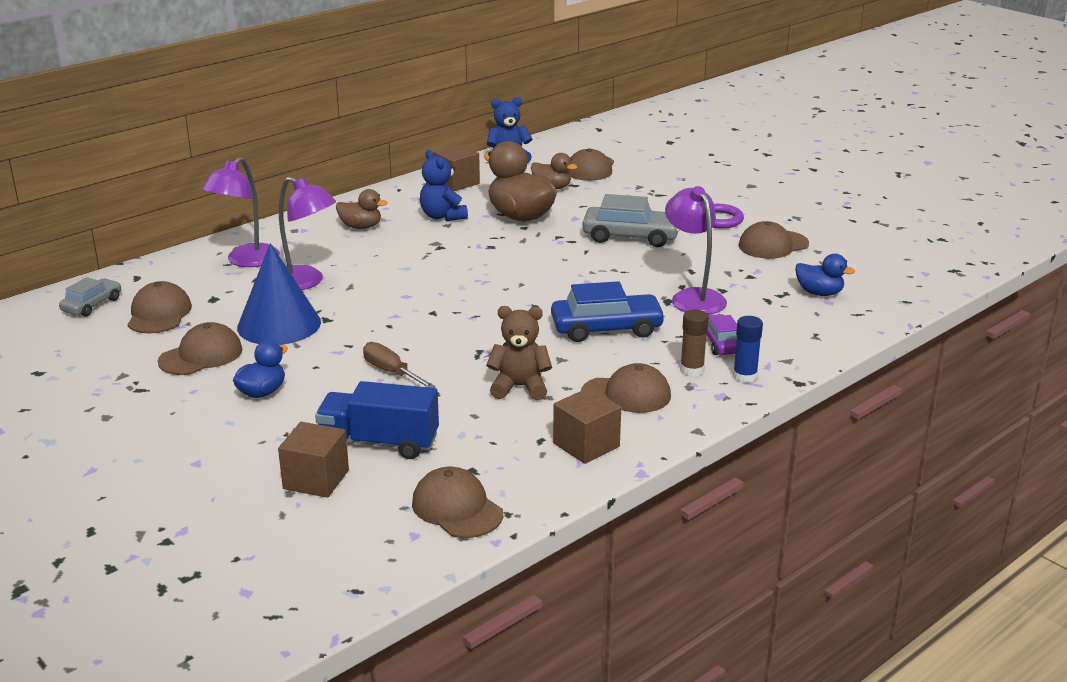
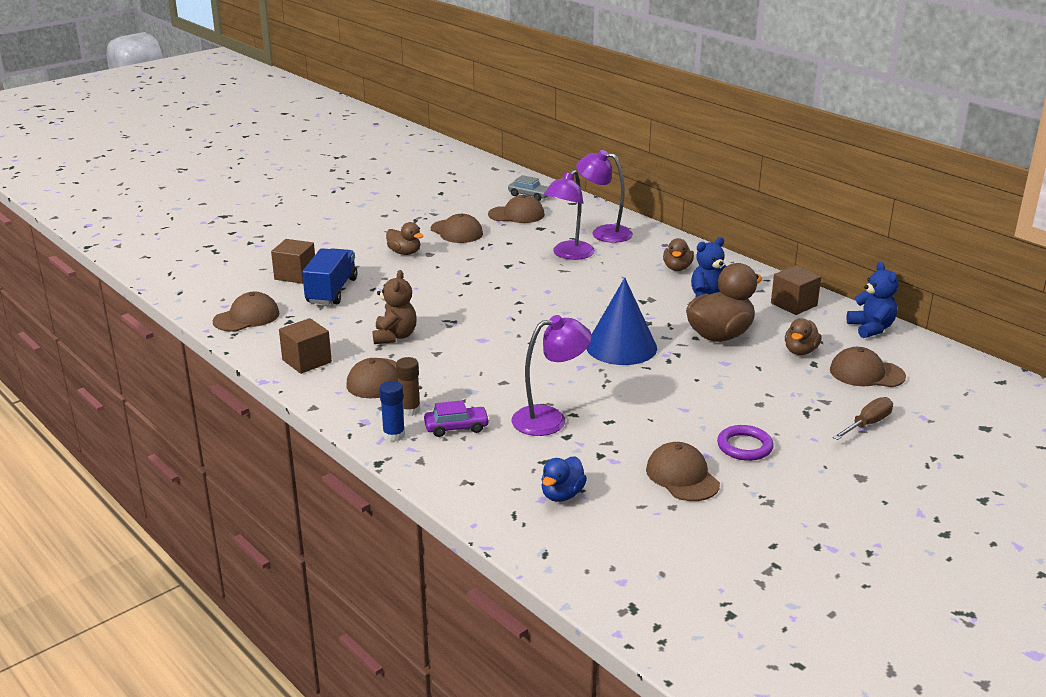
camera: 90 degrees right, 0 degrees up
blue duck [233,340,288,398] -> brown duck [386,222,423,255]
blue cone [237,243,321,345] -> blue cone moved to [587,278,657,365]
brown screwdriver [363,342,436,388] -> brown screwdriver moved to [832,397,893,440]
blue car [551,281,666,342] -> none
grey car [582,194,679,247] -> none

